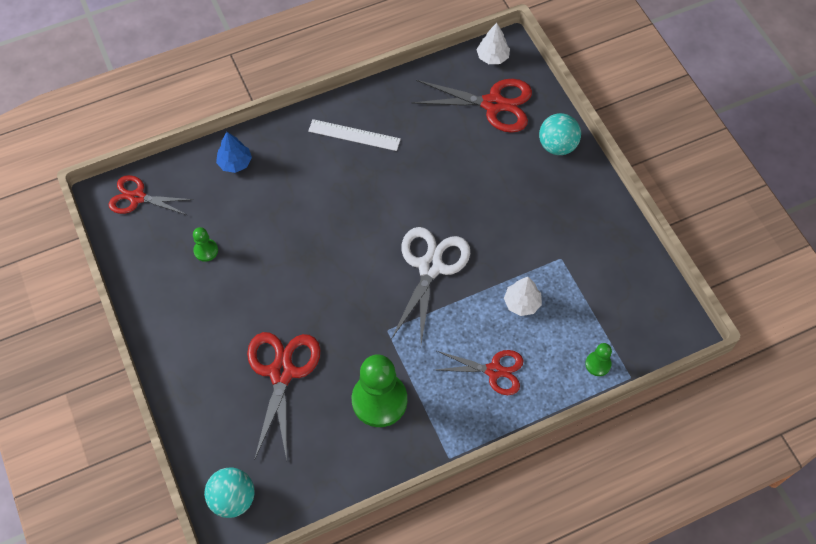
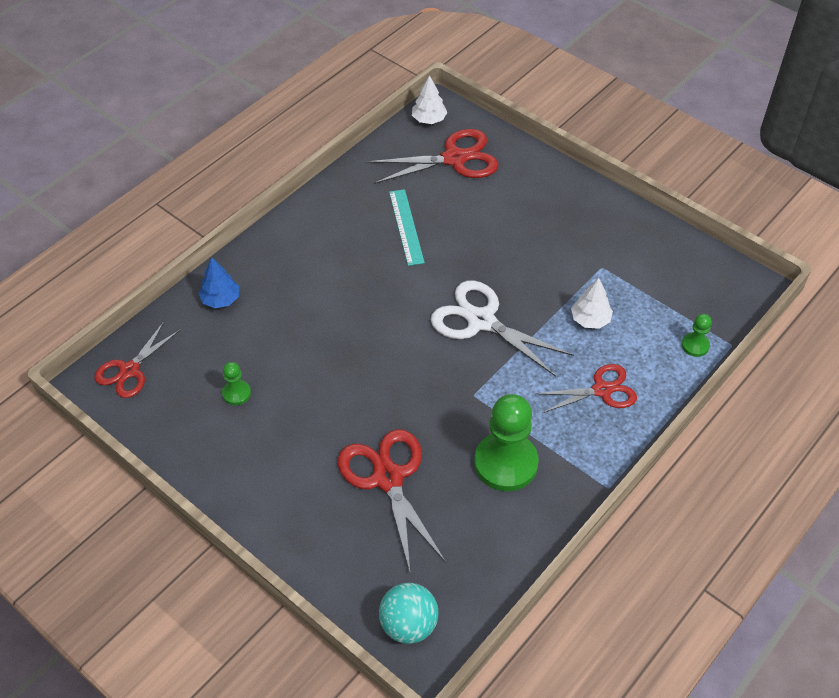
camera: 25 degrees left, 10 degrees down
red scissors [109,175,193,215] -> red scissors turned 45 degrees counterclockwise [94,322,181,398]
white ruler [308,119,401,151] -> none
white scissors [391,227,470,344] -> white scissors turned 45 degrees counterclockwise [431,280,574,377]
turquoise ball [539,113,581,155] -> none
none -> turquoise ruler [389,189,425,266]

